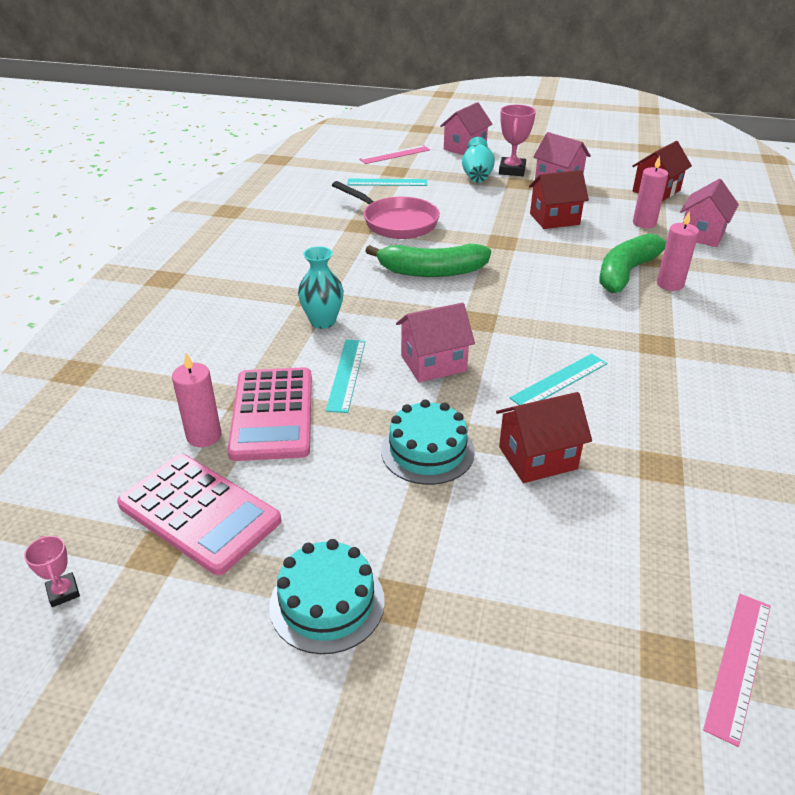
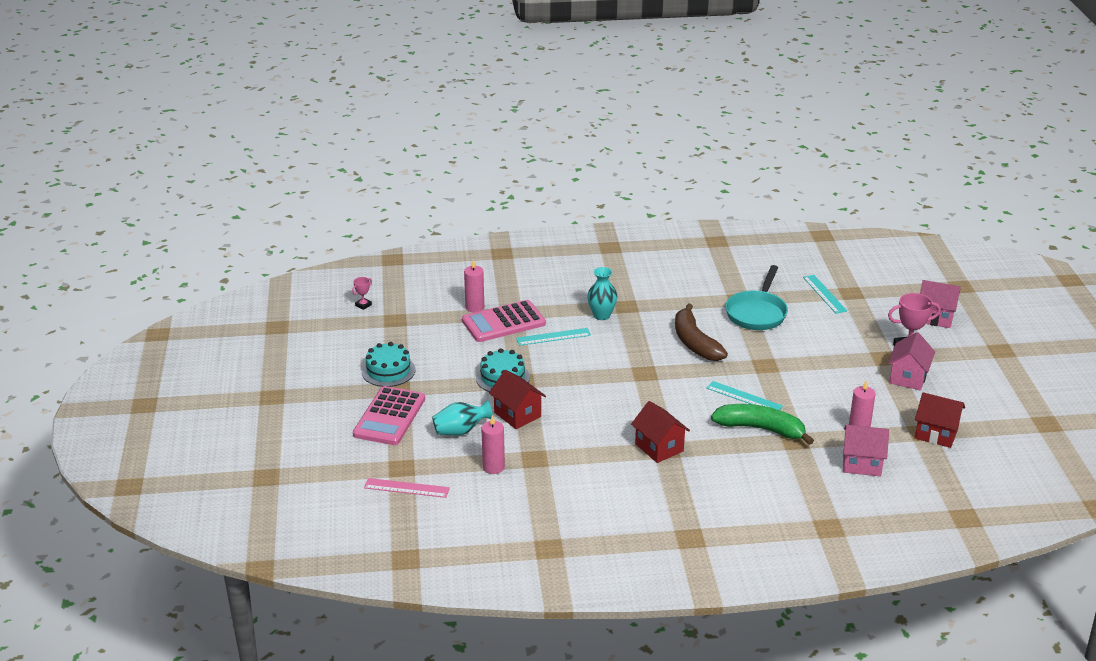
camera: 70 degrees right, 5 degrees down
pink calculator [117,454,281,575] -> pink calculator moved to [353,386,425,445]
pink pan [332,181,440,239] -> turquoise pan [725,265,788,330]
pink ruler [359,145,430,164] -> none
green banana [365,244,491,277] -> brown banana [675,303,728,361]
pink house [396,303,475,382] -> none
turquoise vase [462,137,495,183] -> turquoise vase moved to [432,400,493,435]
turquoise ruler [510,354,607,405] -> turquoise ruler moved to [706,381,783,410]
red house [529,170,589,229] -> red house moved to [631,401,690,463]
pink candle [657,212,699,291] -> pink candle moved to [482,415,505,474]

